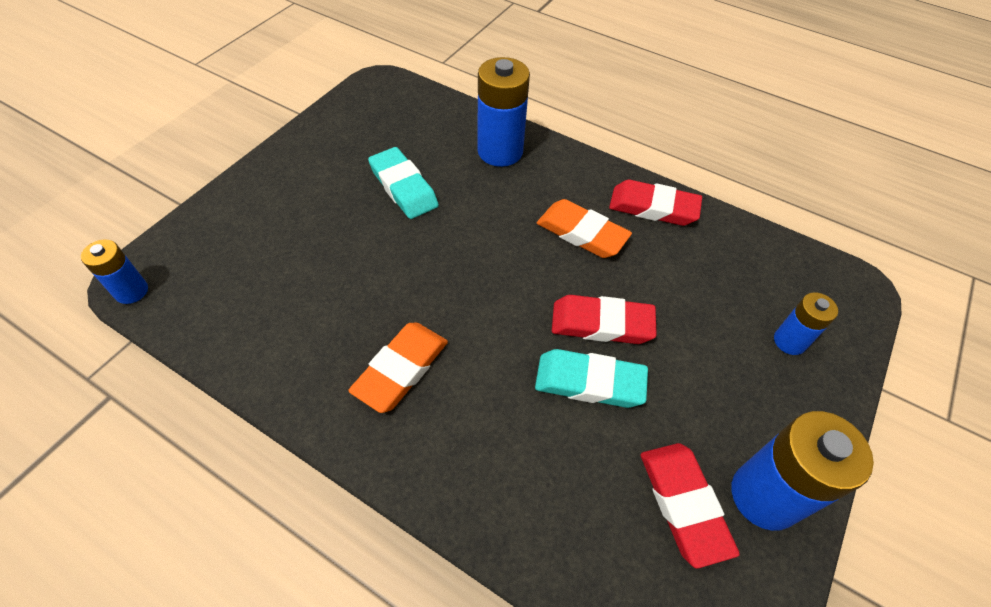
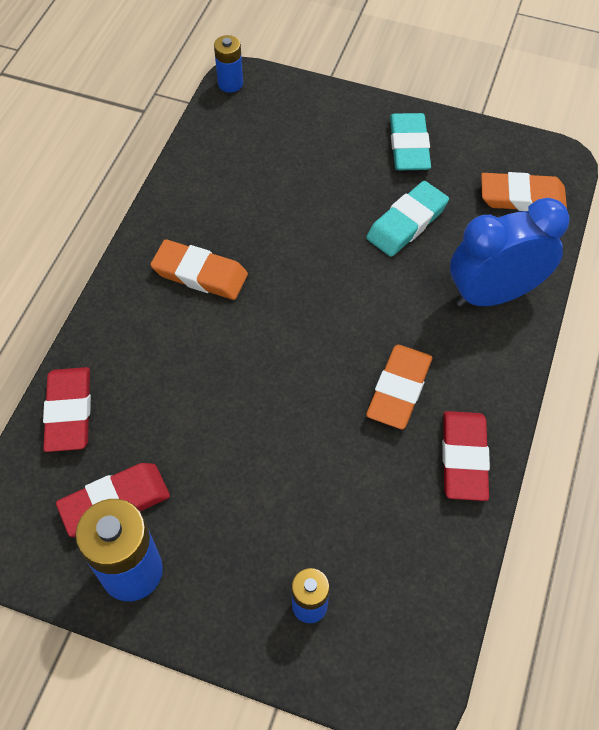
camera: 80 degrees right, 5 degrees up
blue battery [477,57,530,167] -> blue clock [450,198,570,307]
turquoise eraser [535,349,648,408] -> turquoise eraser moved to [390,113,431,170]
red eraser [552,295,657,344] -> red eraser moved to [43,367,91,452]
none -> orange eraser [481,172,567,211]

